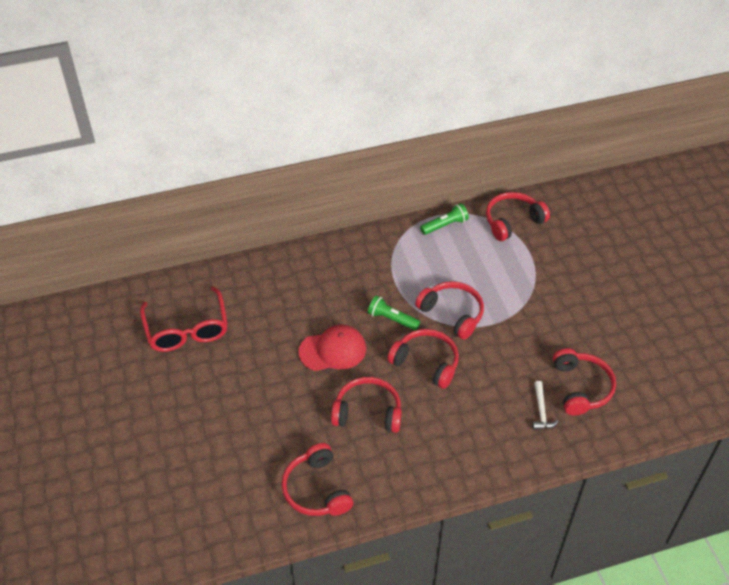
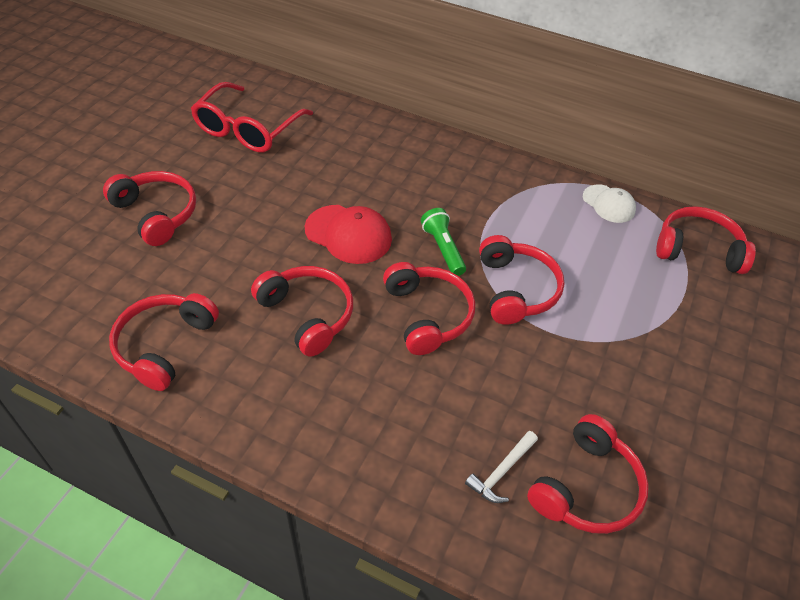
camera: 40 degrees right, 0 degrees up
green flashlight [420,203,469,235] -> white cap [583,184,636,223]
none -> red headphones [103,171,196,246]

